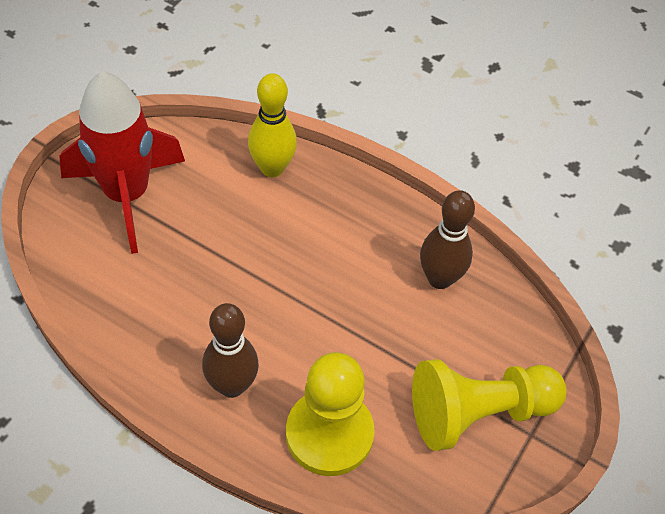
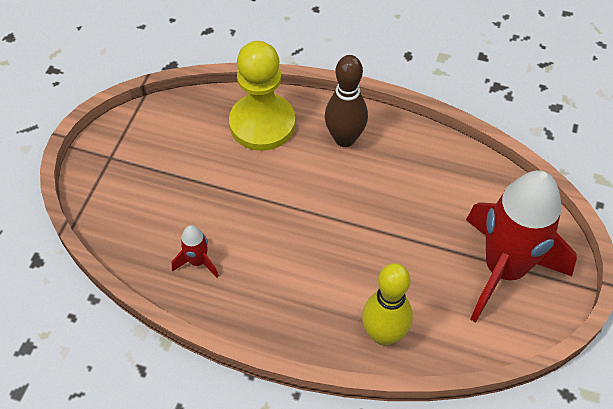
camera: 170 degrees right, 0 degrees up
yellow pawn [412,359,567,451] -> none
brown bowling pin [420,190,475,289] -> red rocket [172,225,219,278]

